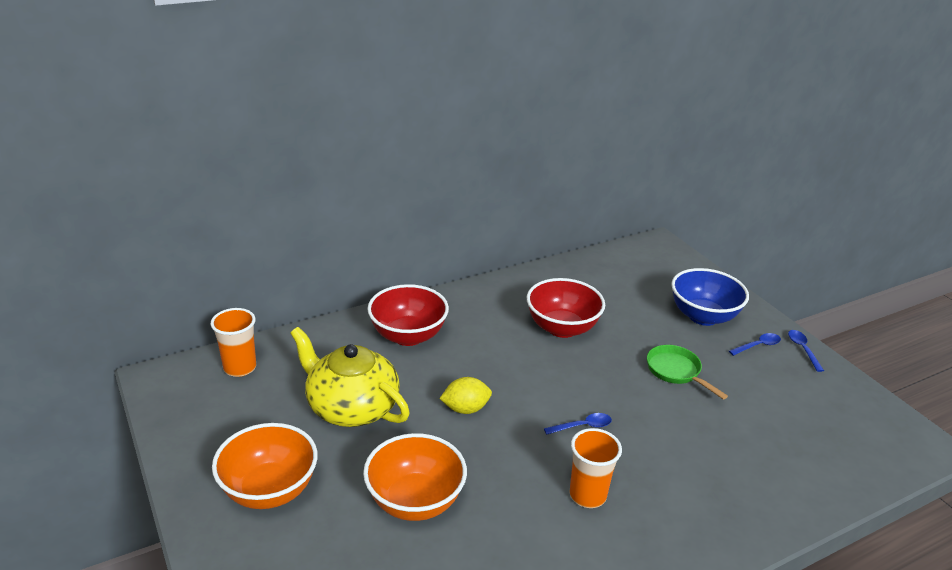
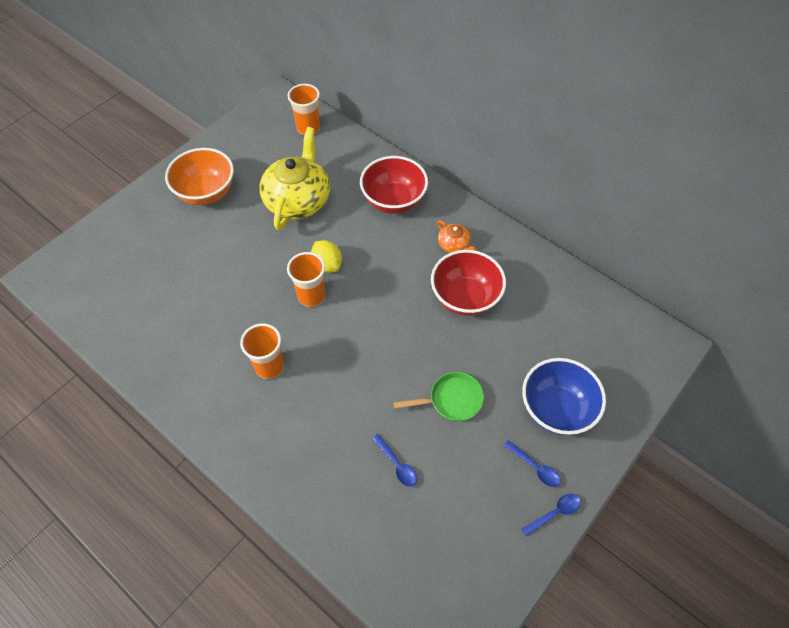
camera: 70 degrees right, 25 degrees up
orange bowl [363,433,467,521] -> none
blue spoon [544,413,612,435] -> blue spoon moved to [372,434,417,487]
green pan [647,345,728,399] -> green pan turned 45 degrees clockwise [393,372,484,421]
none -> orange cup [287,252,325,307]
none -> orange teapot [437,220,476,253]

